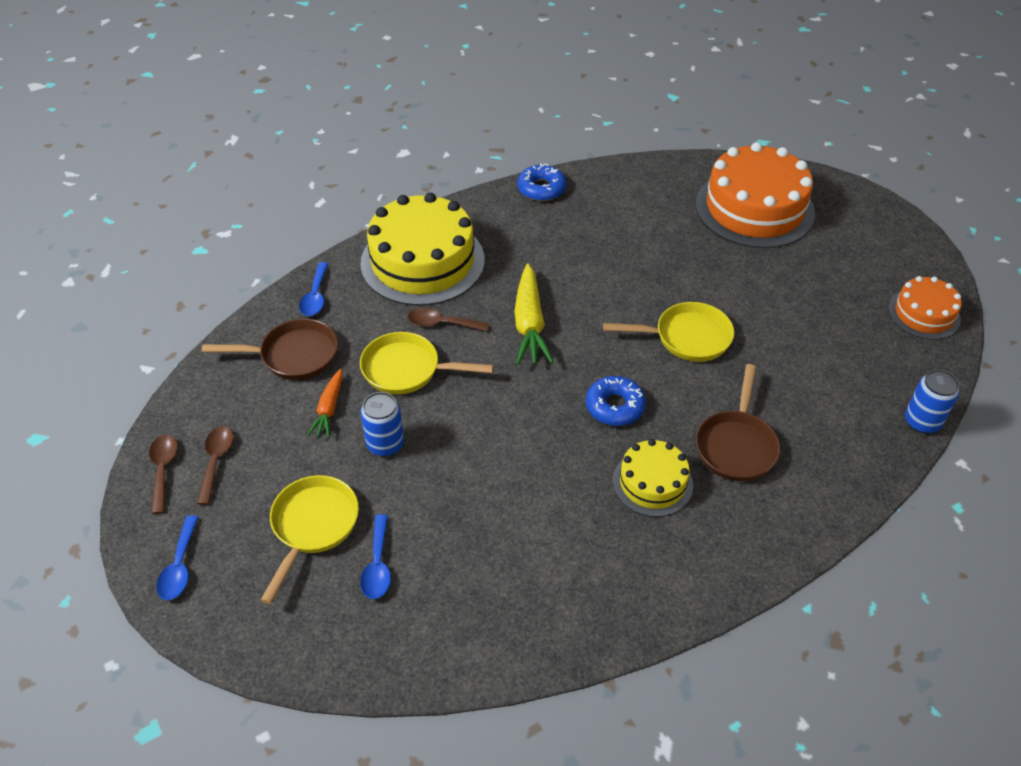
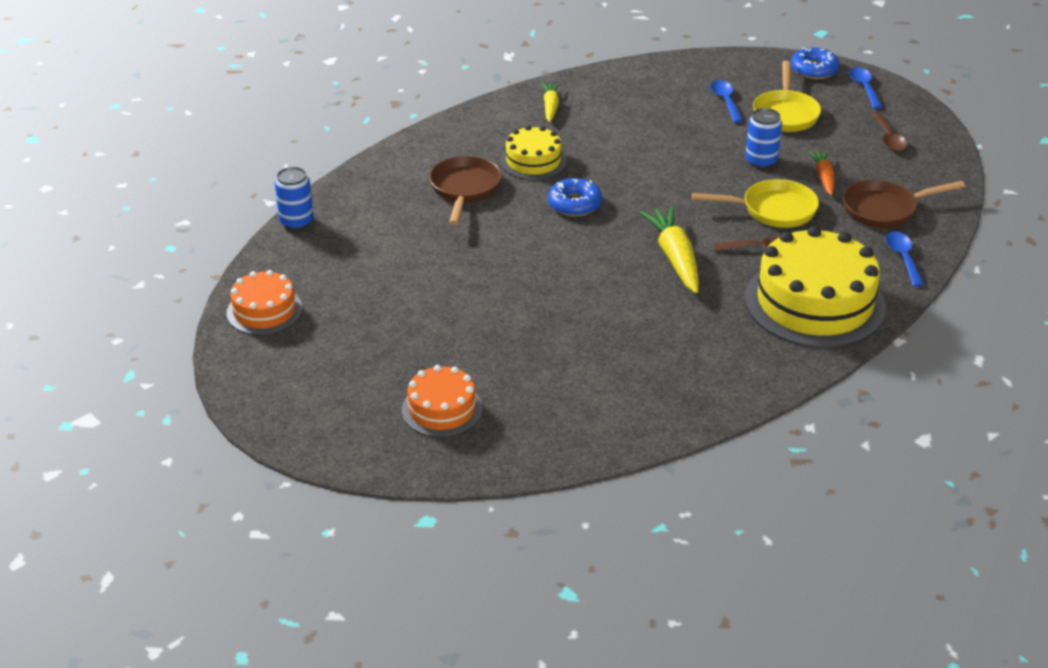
camera: 170 degrees right, 10 degrees down
brown spoon [149,435,178,514] -> none
blue donut [517,163,566,201] -> blue donut moved to [791,47,839,79]
yellow pan [603,302,734,362] -> none
orange cake [696,142,815,248] -> orange cake [402,365,483,437], size x0.54
none -> yellow carrot [541,83,560,122]

